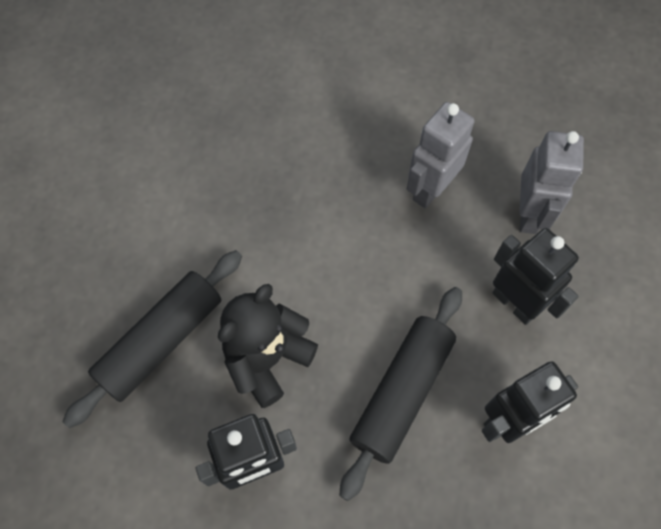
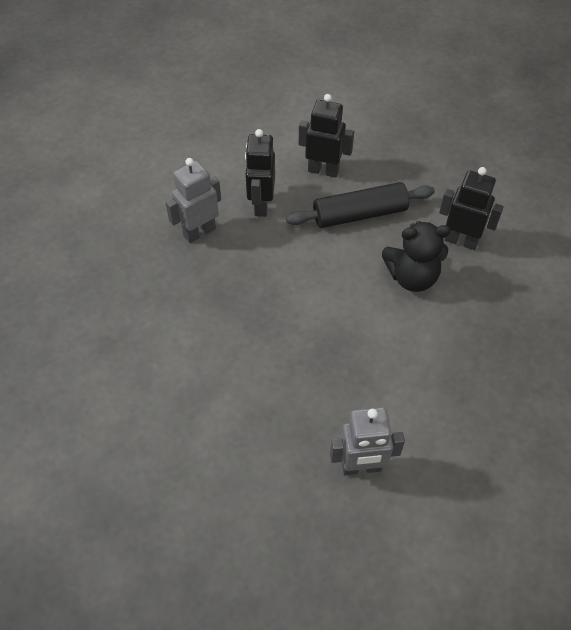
camera: 135 degrees left, 10 degrees down
black rolling pin [62,250,242,428] -> none
grey robot [407,102,475,209] -> grey robot moved to [330,407,405,475]

